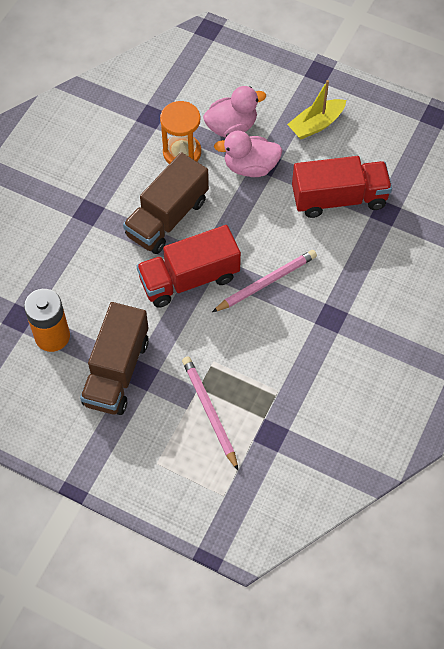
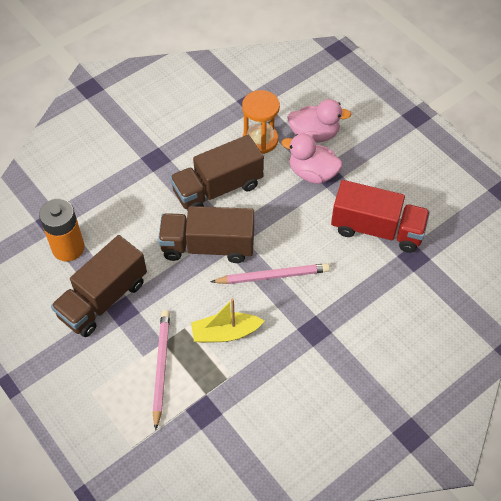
camera: 25 degrees right, 5 degrees down
red truck [137,225,241,308] -> brown truck [158,206,254,263]
yellow boat [287,80,346,139] -> yellow boat moved to [191,298,264,343]

